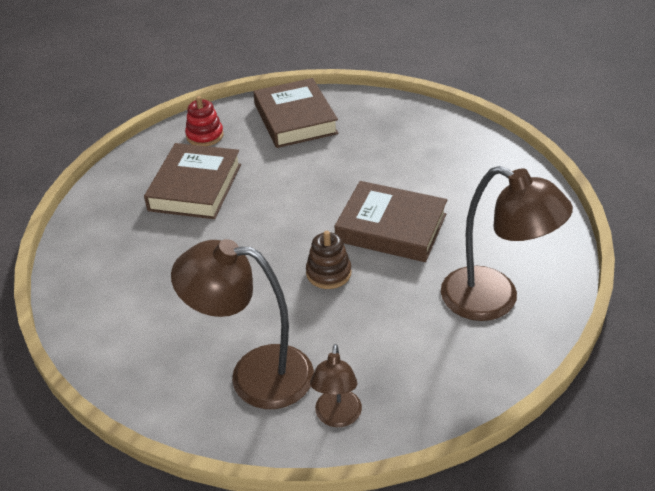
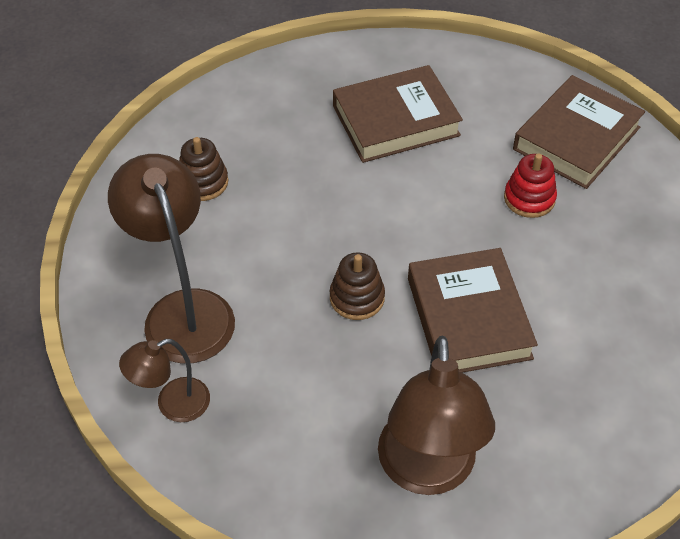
camera: 55 degrees right, 10 degrees up
red stacking toy [185,96,224,146] -> red stacking toy moved to [504,153,557,218]
none -> brown stacking toy [179,137,228,201]

